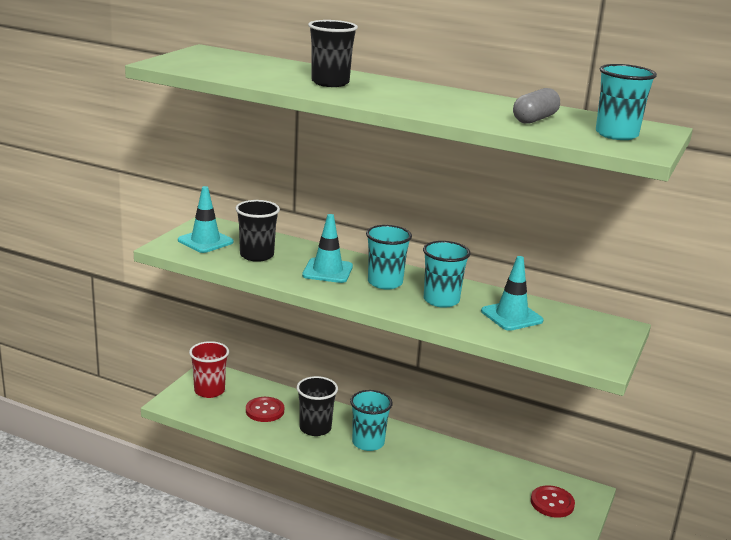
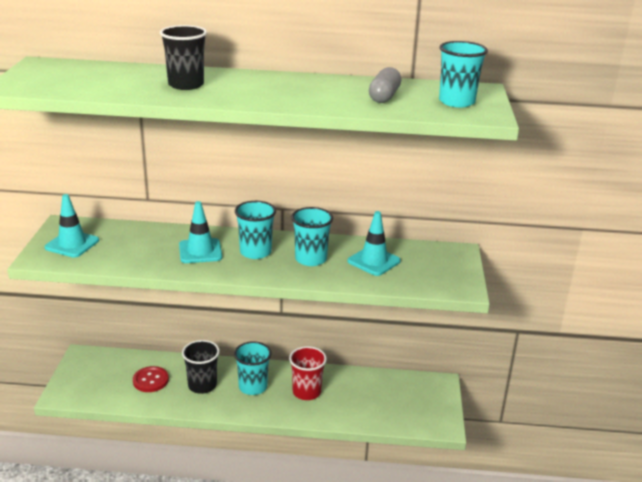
camera: 20 degrees left, 5 degrees up
red cup [189,341,229,398] -> red cup moved to [289,346,327,400]
black cup [235,200,280,262] -> none
red button [531,485,575,518] -> none

